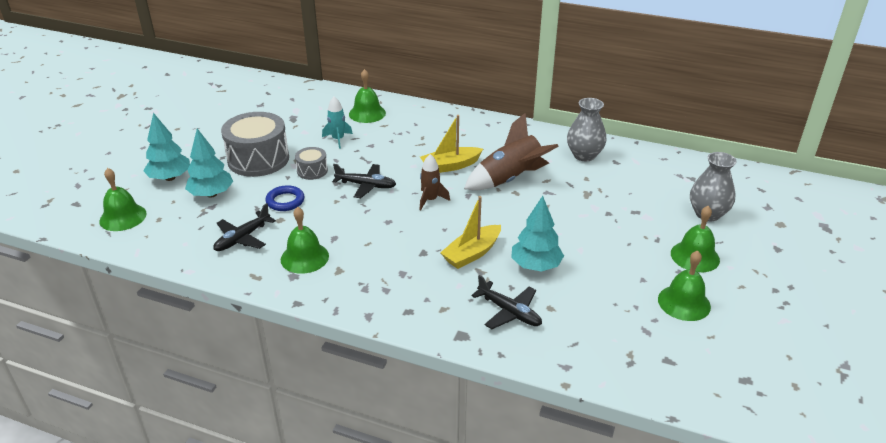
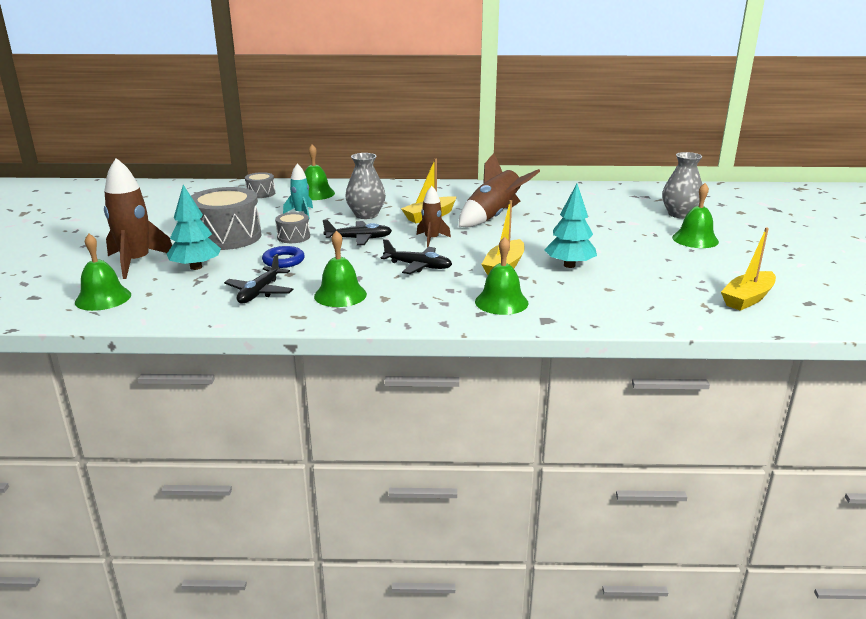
camera: 20 degrees left, 10 degrees down
turquoise tree [143,113,190,181] -> brown rocket [104,158,172,279]
black plane [471,275,542,329] -> black plane moved to [381,239,452,274]
grey vase [567,98,606,161] -> grey vase moved to [345,153,386,219]
green bell [658,251,711,321] -> green bell moved to [475,237,529,315]
none -> grey drum [245,172,275,198]
none -> yellow boat [721,227,776,311]

